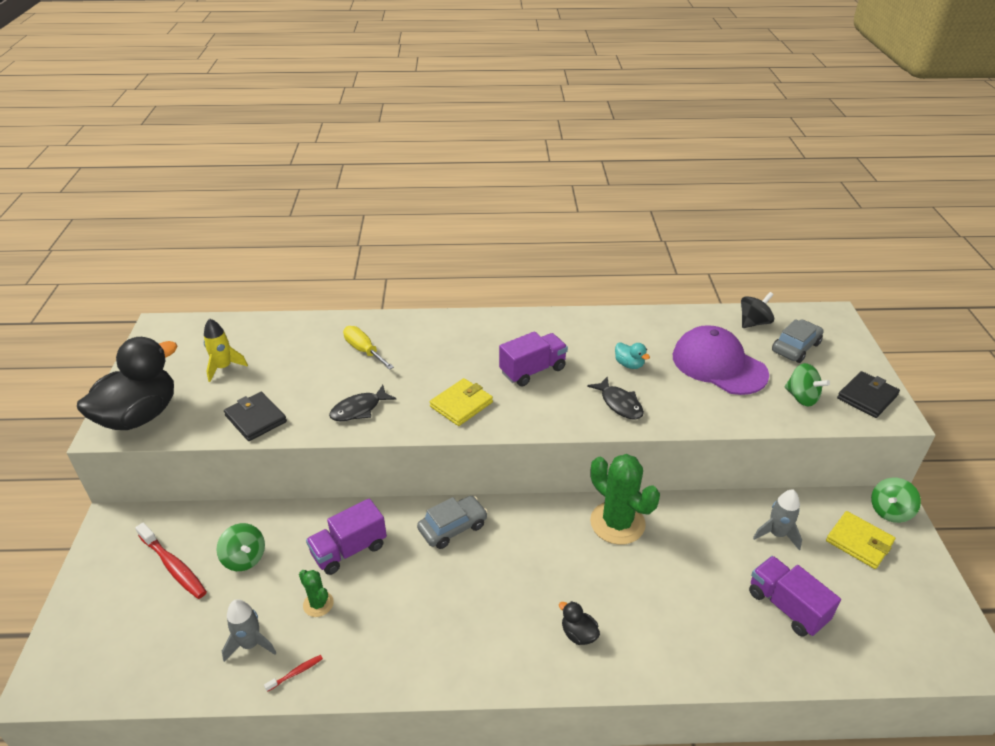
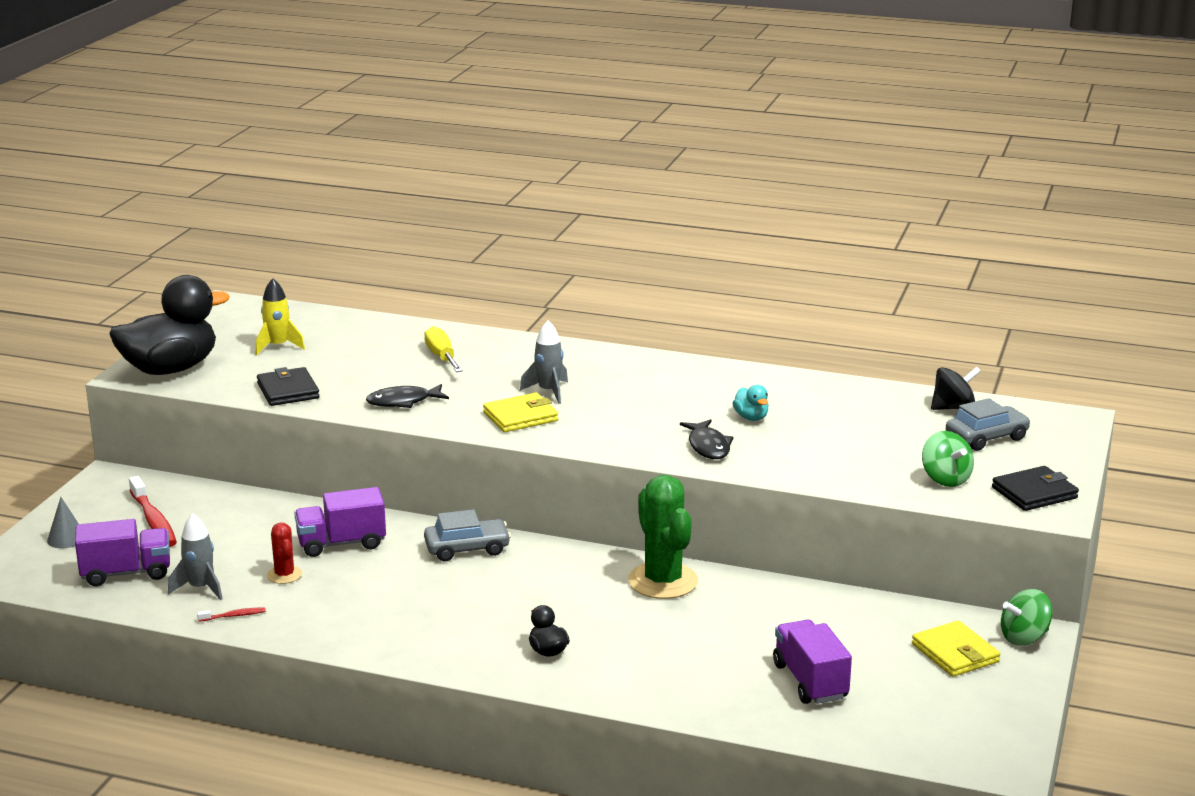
camera: 20 degrees right, 15 degrees down
green spinning top [217,523,265,571] -> none
green cactus [299,570,334,617] -> red cactus [267,523,302,584]
purple truck [499,331,568,387] -> purple truck moved to [75,519,170,586]
purple cap [673,325,769,395] -> none
grey rocket [753,489,802,550] -> grey rocket moved to [520,321,568,404]
none -> grey cone [47,497,79,548]

